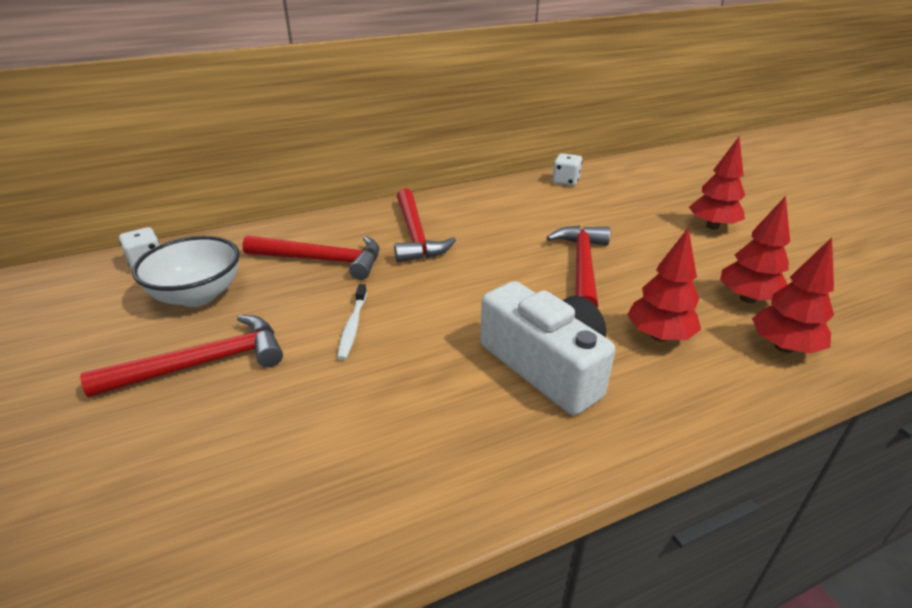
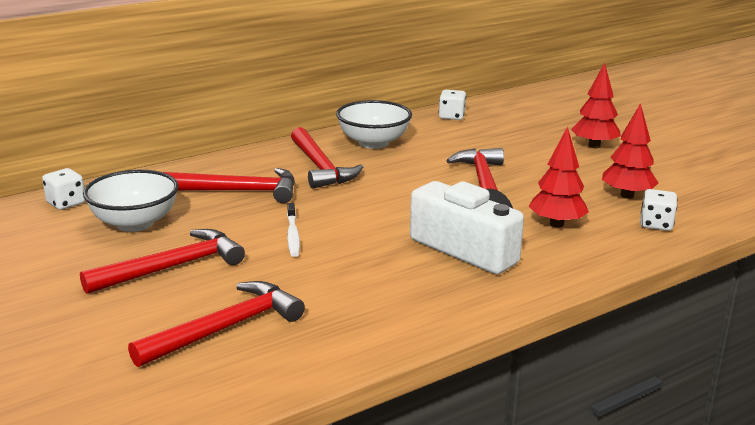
camera: 10 degrees left, 10 degrees down
red tree [752,237,834,354] -> white dice [640,189,677,231]
none -> red hammer [128,281,305,367]
none -> white bowl [336,100,412,149]

